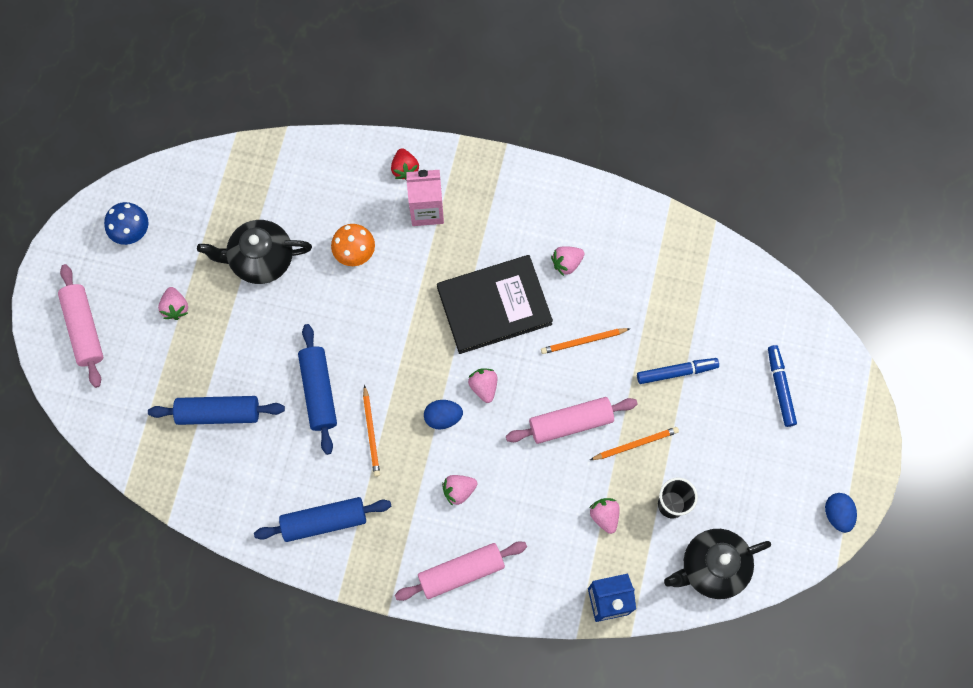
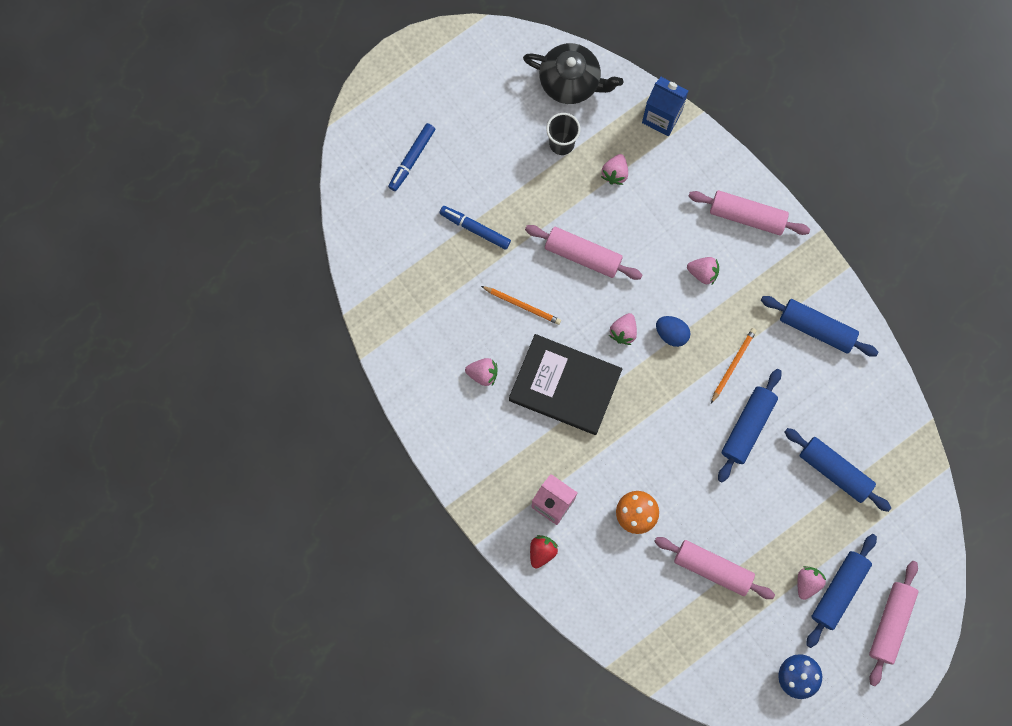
camera: 140 degrees left, 5 degrees up
black teapot [197,220,312,284] -> pink rolling pin [654,537,775,599]
orange pencil [590,427,679,460] -> none
blue egg [825,493,857,533] -> none
none -> blue rolling pin [806,534,877,648]

